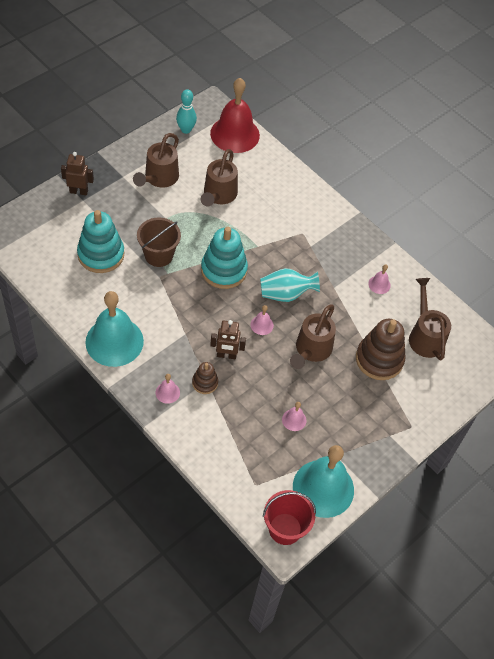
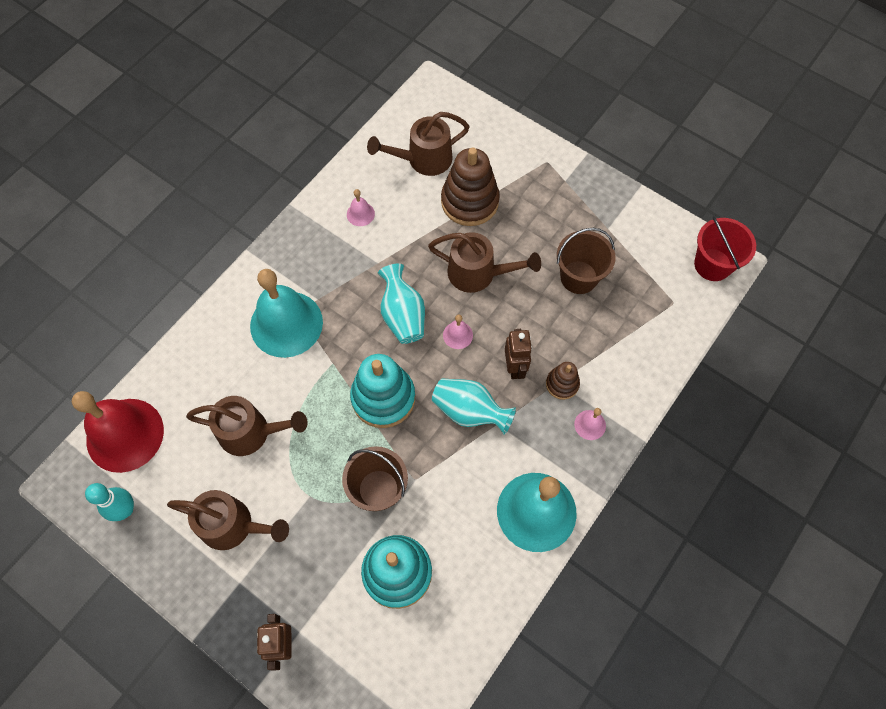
camera: 95 degrees left, 10 degrees up
pink bell [282,402,306,431] -> brown bucket [557,228,616,294]
turquoise bell [293,445,354,518] -> turquoise bell moved to [250,269,323,358]
none -> turquoise vase [432,378,516,435]

